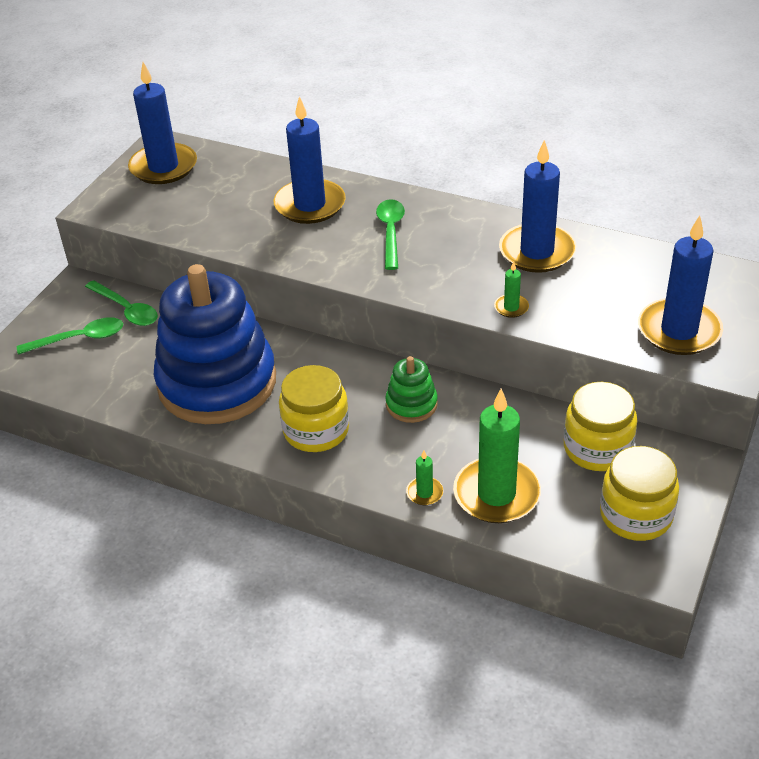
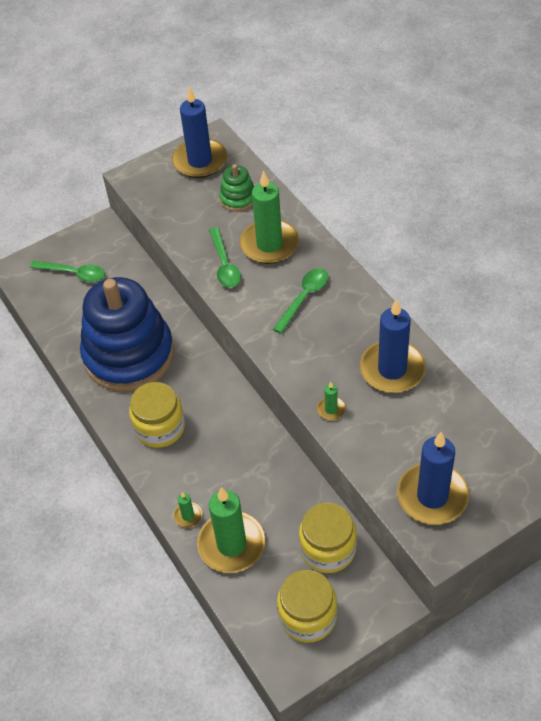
camera: 35 degrees right, 10 degrees up
green spoon [85,280,158,326] -> green spoon moved to [209,227,241,288]
blue candle [274,96,346,224] -> green candle [240,170,299,264]
green stacking toy [385,356,438,423] -> green stacking toy moved to [219,164,254,212]

